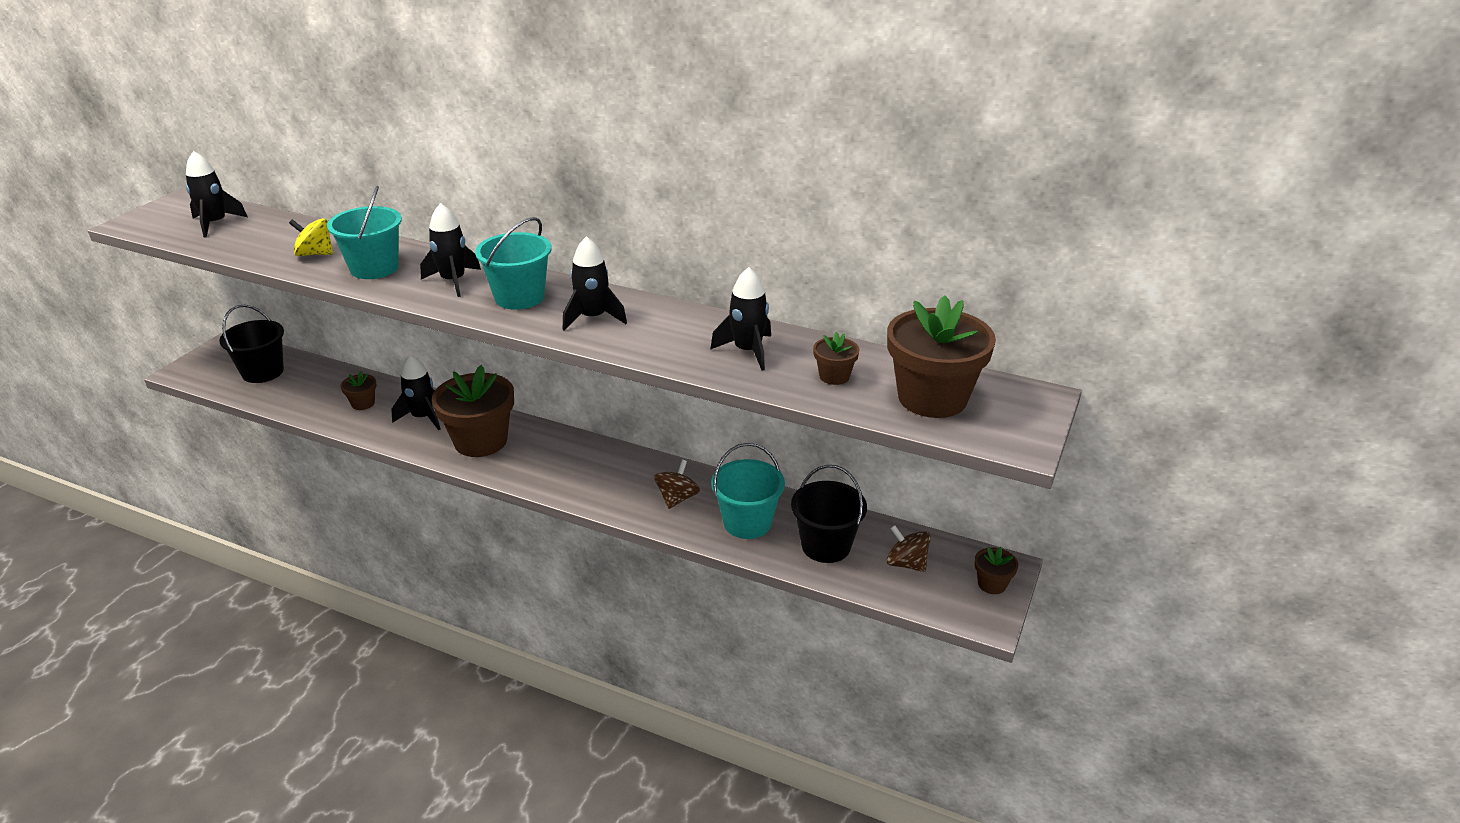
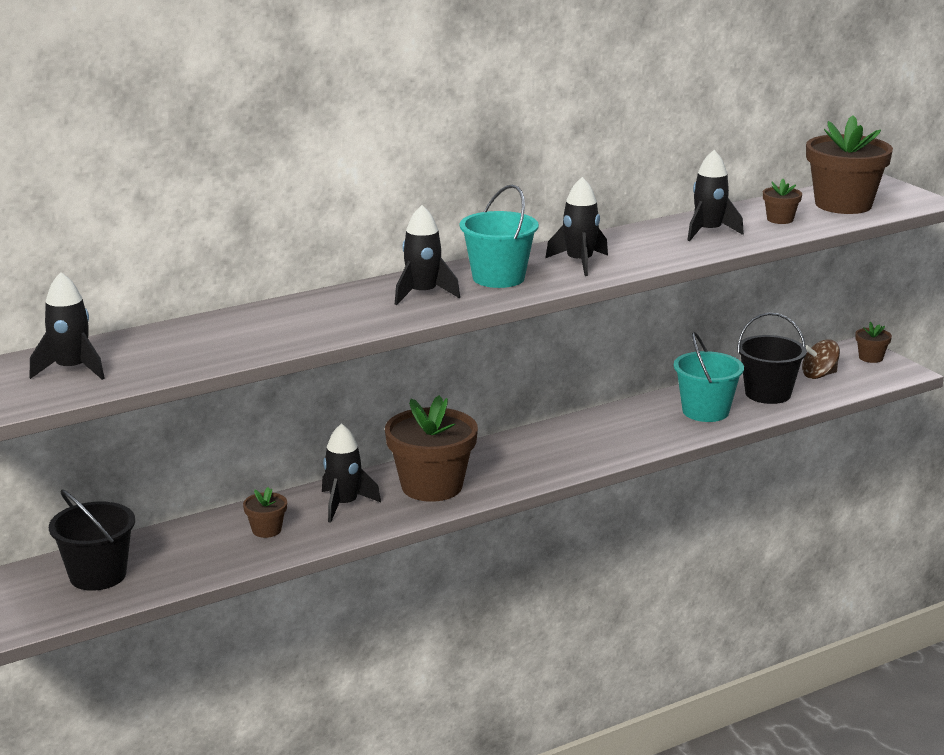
camera: 55 degrees left, 10 degrees down
yellow spinning top [289,219,333,256] -> none
turquoise bucket [327,186,402,279] -> none
brown spinning top [654,460,700,509] -> none

